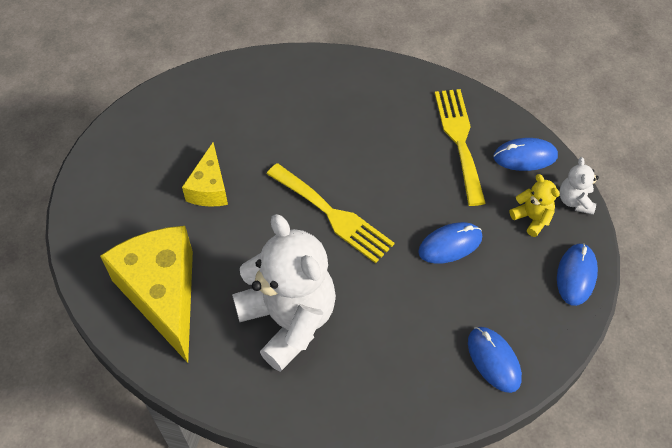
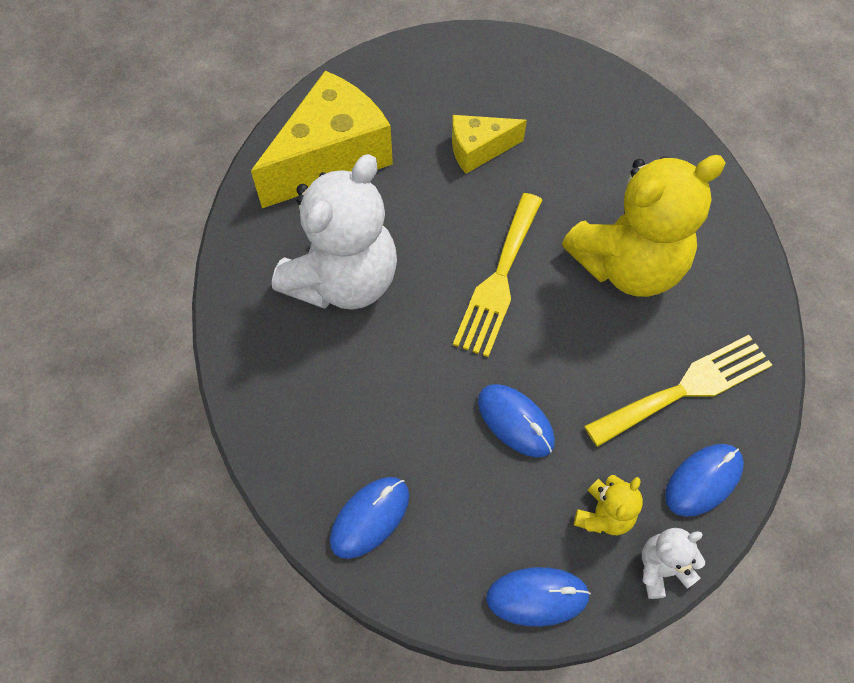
camera: 70 degrees right, 5 degrees up
blue mouse [493,138,558,171] -> blue mouse turned 75 degrees clockwise [665,444,744,517]
none -> yellow teddy bear [562,155,726,297]

